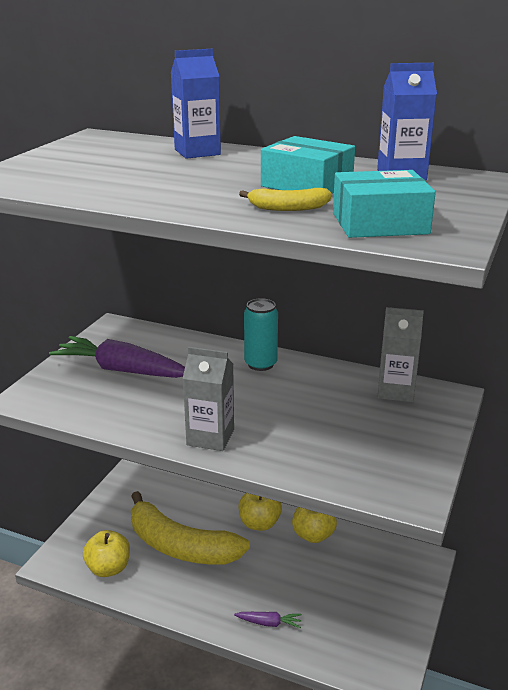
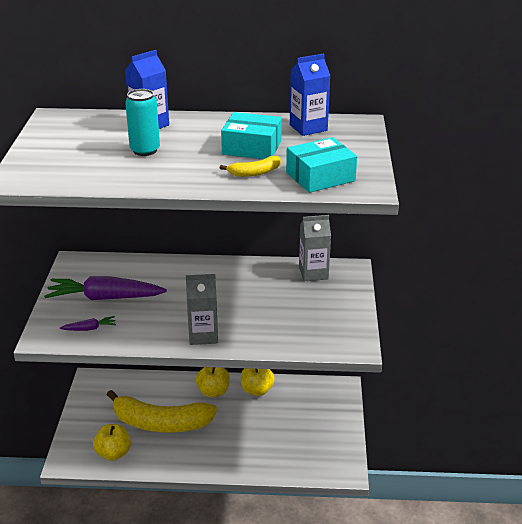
camera: 20 degrees left, 5 degrees up
purple carrot [234,612,302,628] -> purple carrot moved to [60,316,116,331]
turquoise can [244,298,278,371] -> turquoise can moved to [125,89,160,156]

